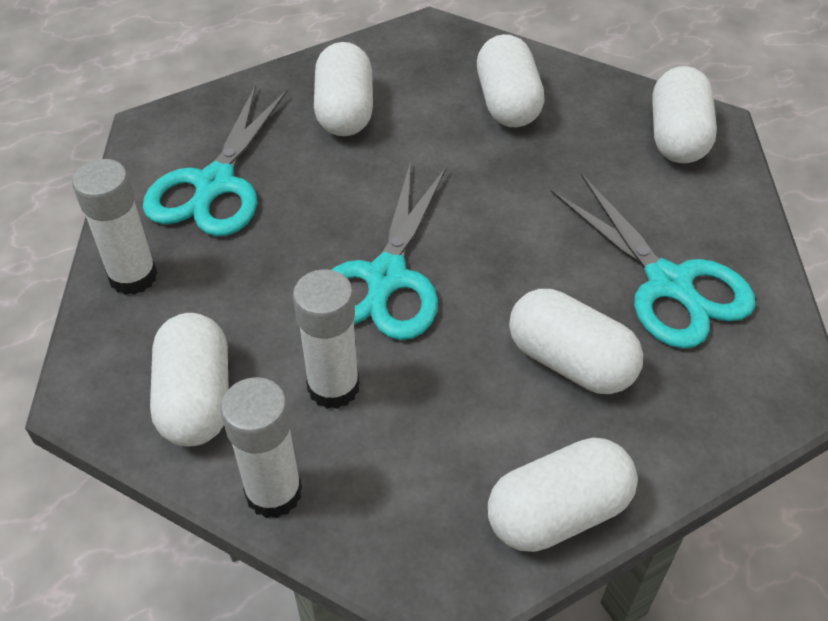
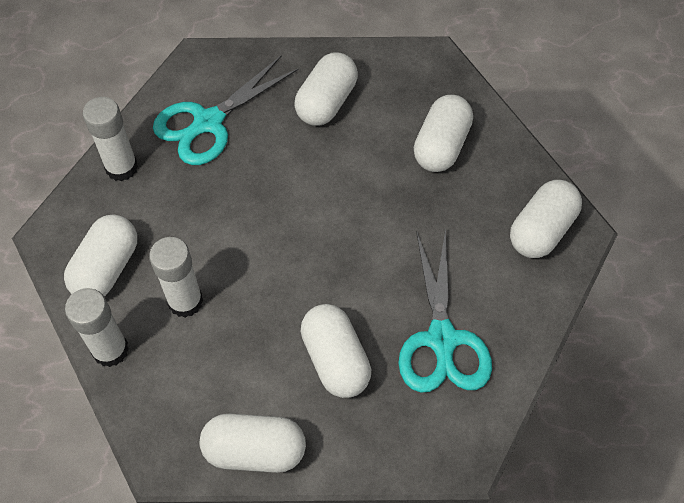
camera: 30 degrees right, 10 degrees up
turquoise scissors [332,164,447,340] -> none

